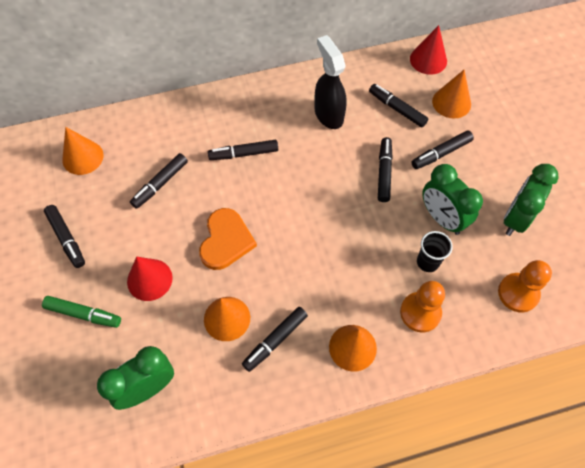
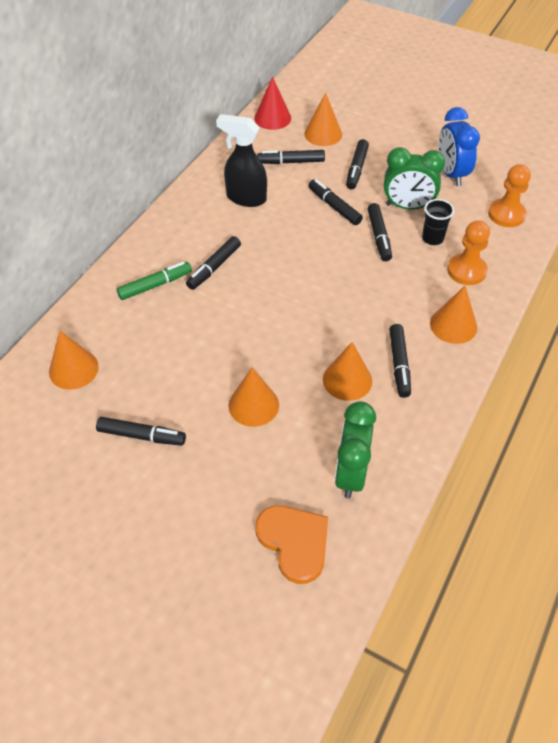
camera: 45 degrees left, 10 degrees down
green marker [42,296,121,328] -> green marker moved to [117,262,192,300]
red cone [127,257,172,301] -> orange cone [228,368,279,427]
black marker [130,153,188,209] -> black marker moved to [368,203,392,261]
orange heart [199,208,257,270] -> orange heart moved to [255,505,328,584]
green clock [504,164,559,236] -> blue clock [438,107,480,186]

